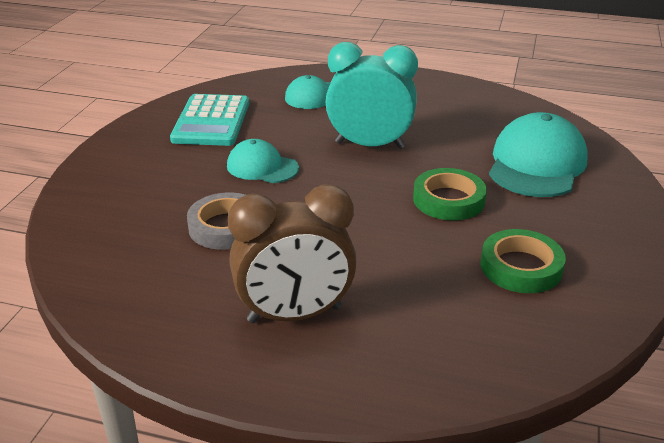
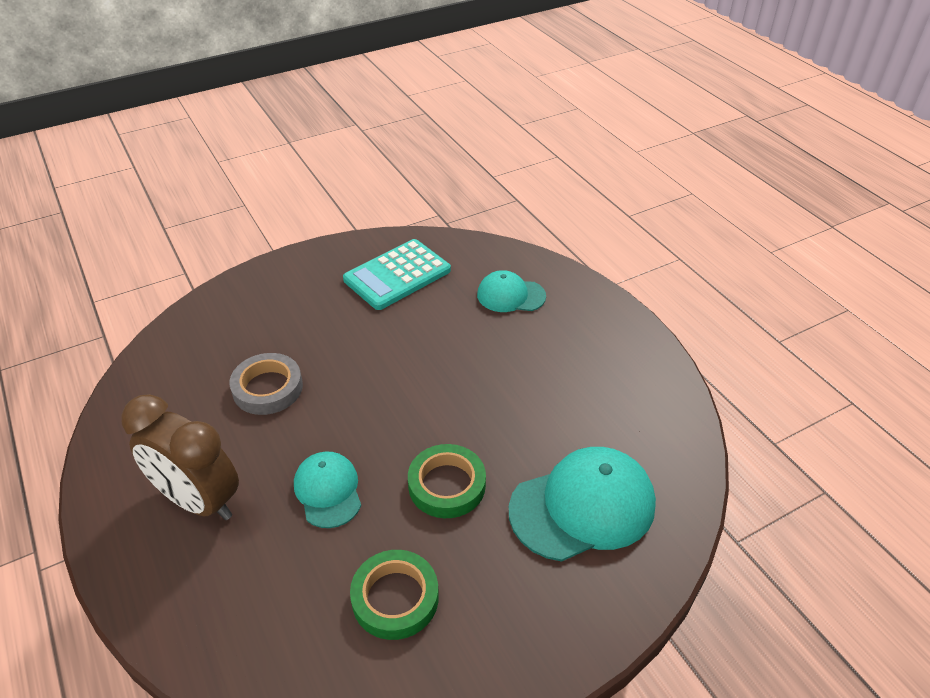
camera: 45 degrees right, 10 degrees up
turquoise cap [227,139,299,183] -> turquoise cap moved to [294,452,361,528]
turquoise clock [326,42,418,149] -> none

